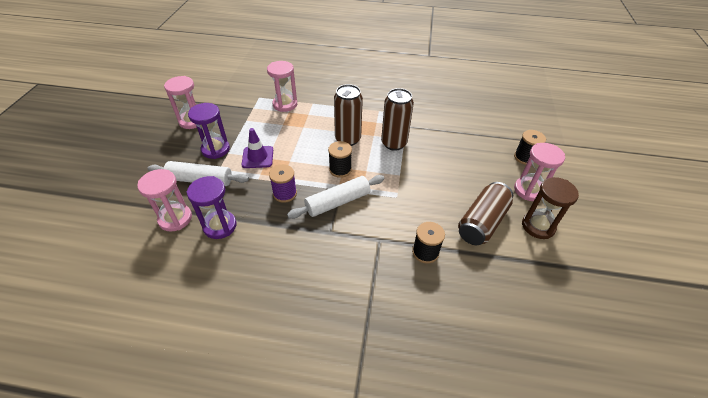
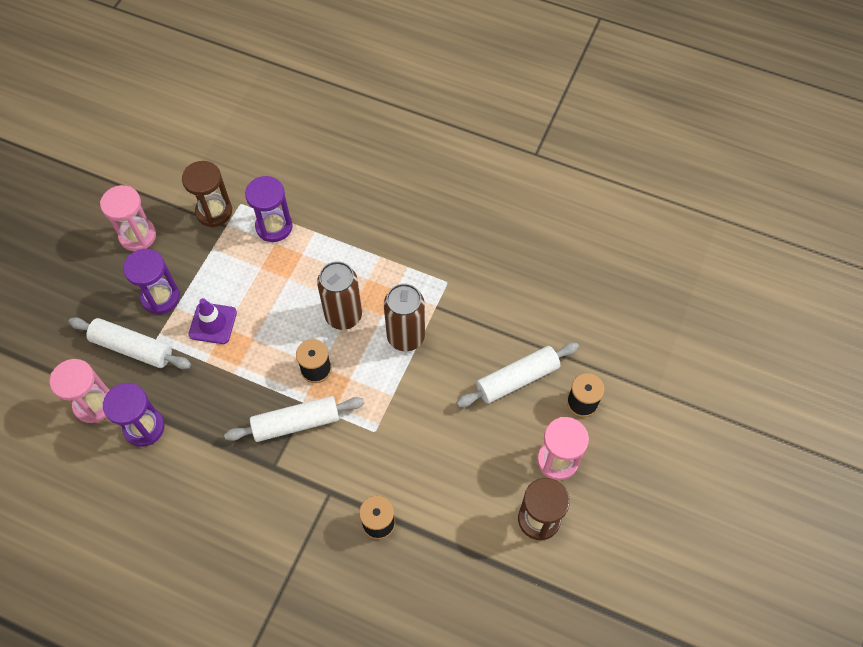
camera: 15 degrees right, 15 degrees up
pink hourglass [267,61,297,112] -> purple hourglass [245,176,293,242]
purple spool [269,164,297,203] -> none
brown can [458,182,513,245] -> none
none -> brown hourglass [182,161,232,227]
none -> white rolling pin [456,343,579,407]

